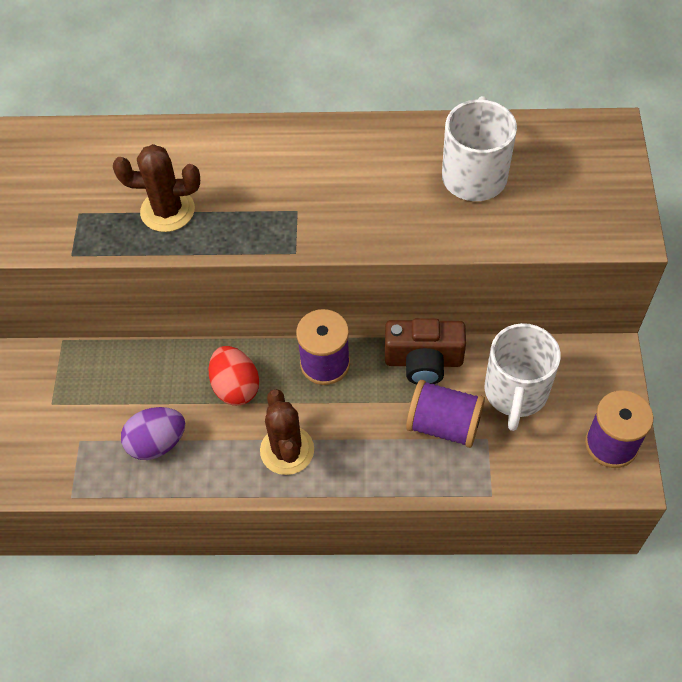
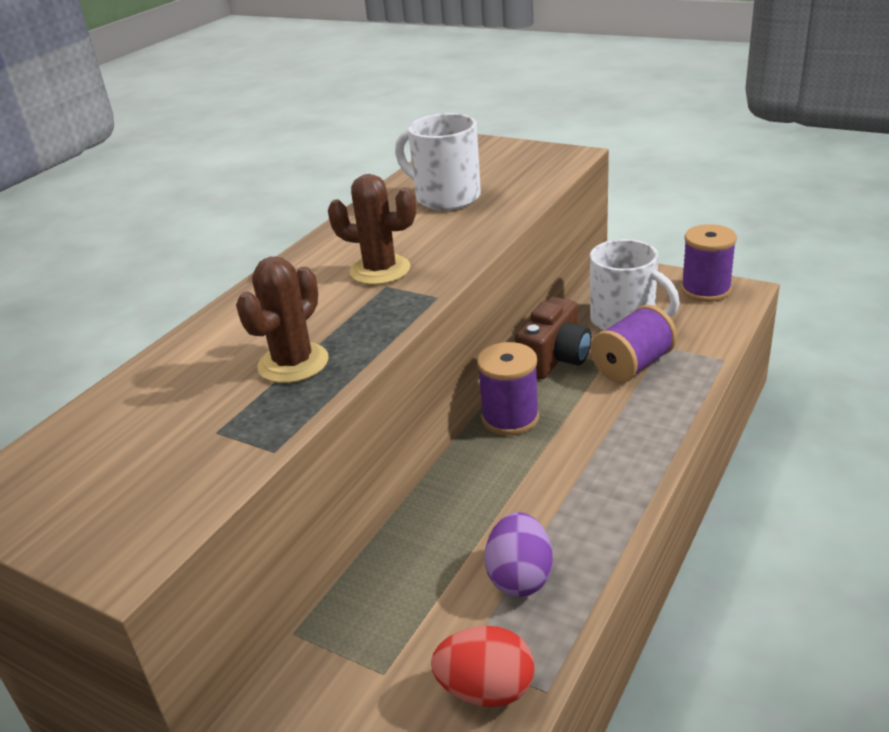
camera: 60 degrees left, 25 degrees down
red egg [209,346,259,406] -> red egg moved to [431,626,534,707]
brown cactus [260,389,314,475] -> brown cactus moved to [328,174,416,285]

